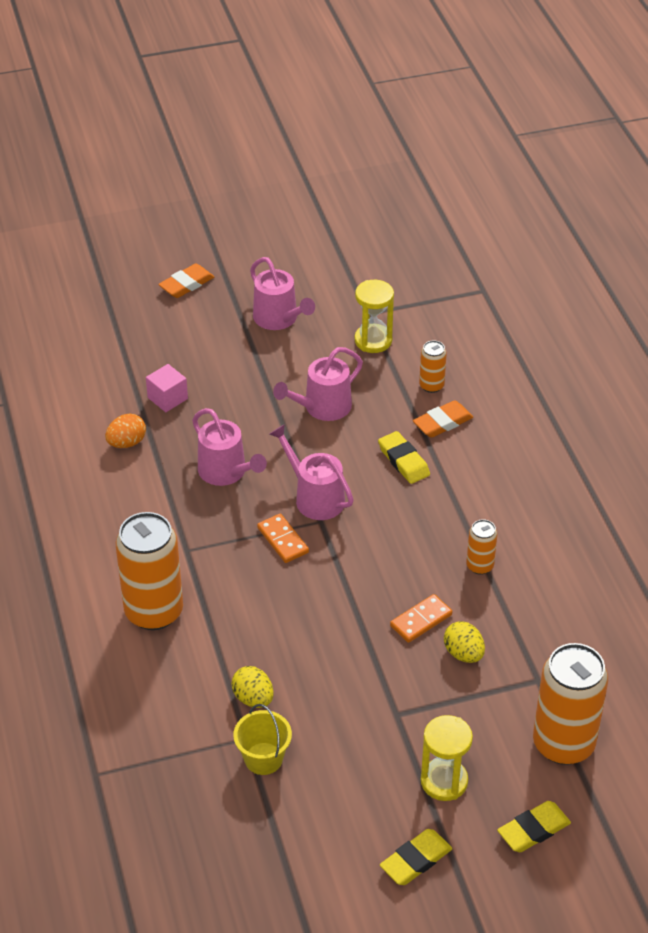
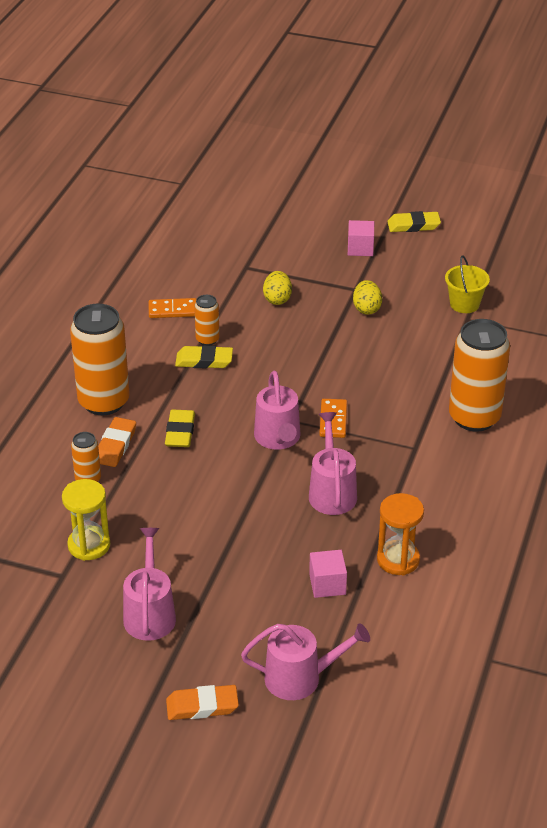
camera: 145 degrees left, 5 degrees down
orange egg [105,414,146,448] -> orange hourglass [377,493,424,575]
yellow egg [231,666,274,708] -> yellow egg moved to [353,280,382,315]
pink watering can [273,347,363,421] -> pink watering can moved to [241,623,370,700]
orange domino [390,594,452,643] -> orange domino moved to [149,298,196,318]
orange eraser [413,400,473,438] -> orange eraser turned 75 degrees counterclockwise [98,417,136,467]
yellow hourglass [421,715,473,801] -> pink cube [348,220,374,256]
yellow eraser [497,801,571,852] -> yellow eraser moved to [175,345,233,368]
orange can [533,643,608,765] -> orange can moved to [70,304,130,415]

